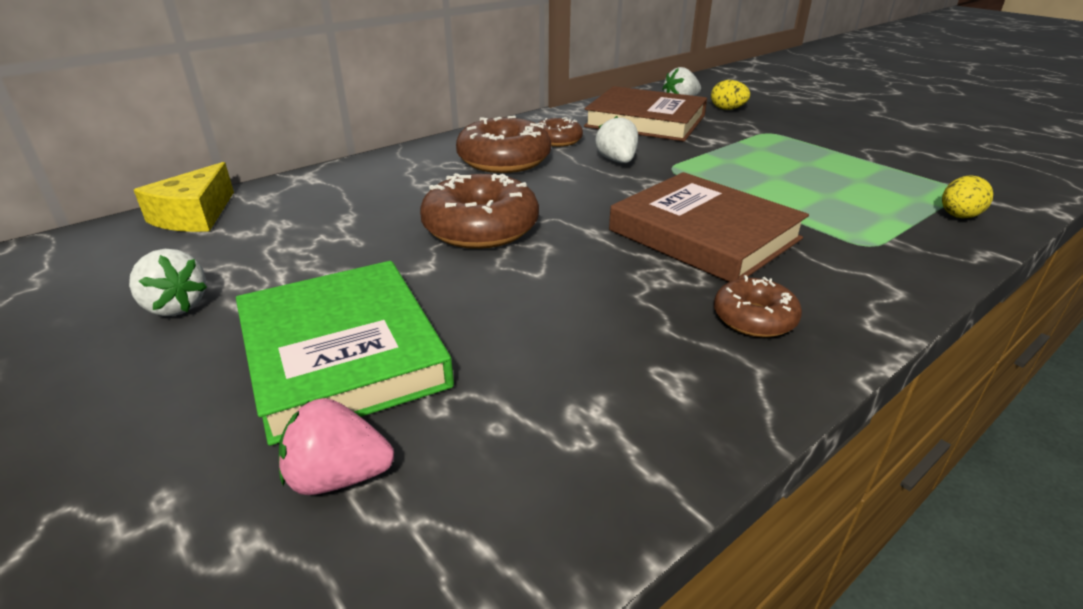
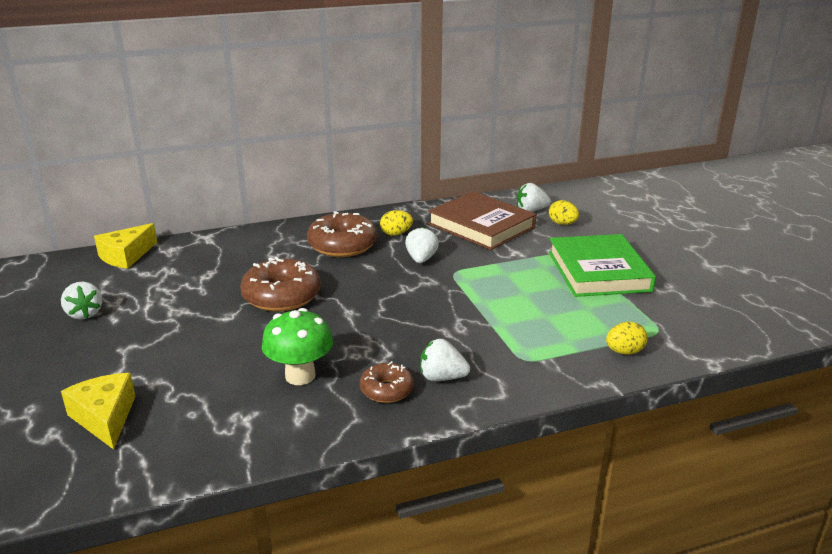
camera: 20 degrees right, 5 degrees down
green book [236,261,454,446] -> green book moved to [549,234,656,297]
pink strawberry [279,398,394,495] -> yellow cheese [61,373,135,449]
brown donut [537,117,583,147] -> yellow egg [380,210,413,235]
brown book [609,172,809,282] -> none
none -> green mushroom [262,308,333,385]
none -> white strawberry [420,339,470,381]

